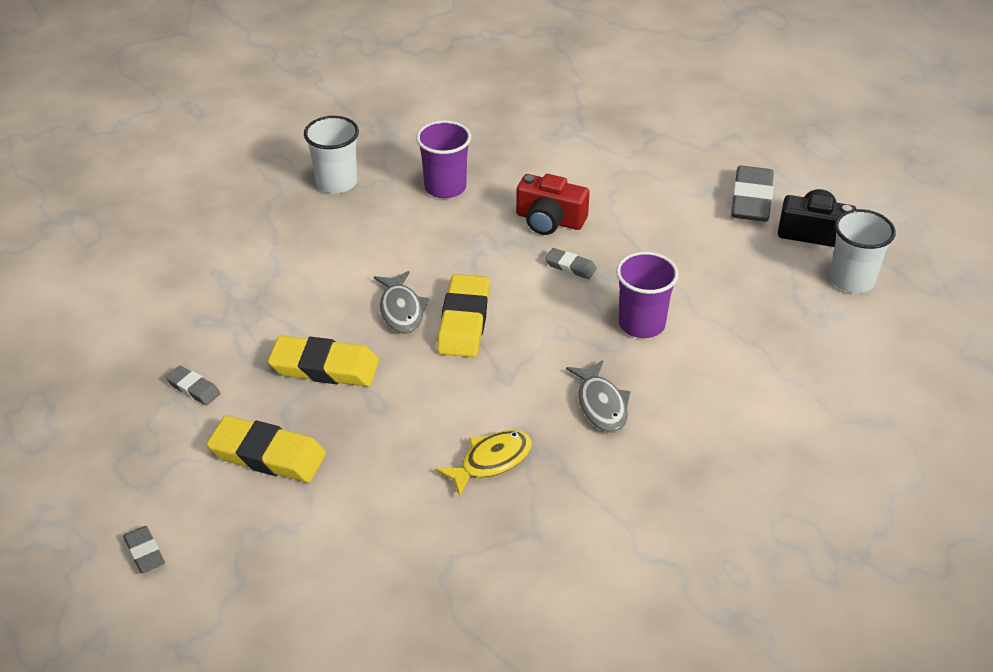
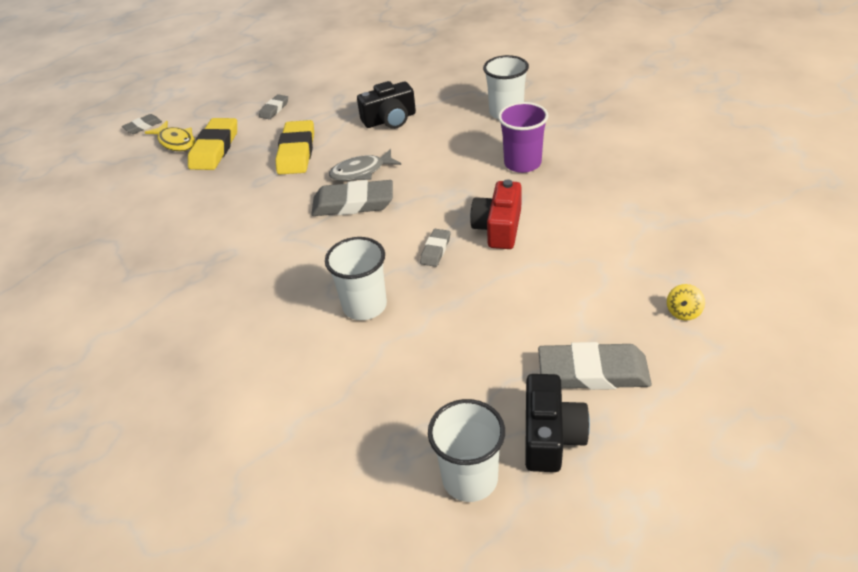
camera: 85 degrees right, 0 degrees up
yellow fish [435,430,532,497] -> yellow fish moved to [145,121,195,151]
yellow eraser [437,274,490,357] -> grey eraser [311,180,393,216]
grey fish [566,360,631,432] -> none
purple cup [616,252,679,338] -> white cup [325,237,387,320]
none -> black camera [357,81,416,129]
none -> yellow spinning top [667,284,705,320]

